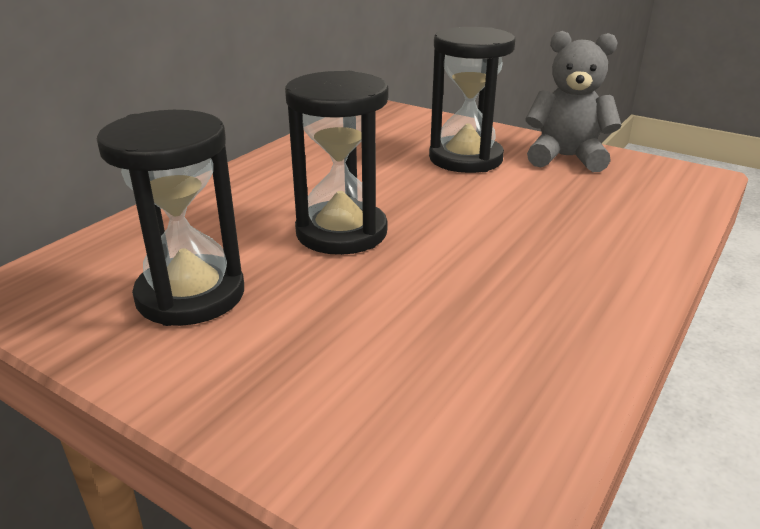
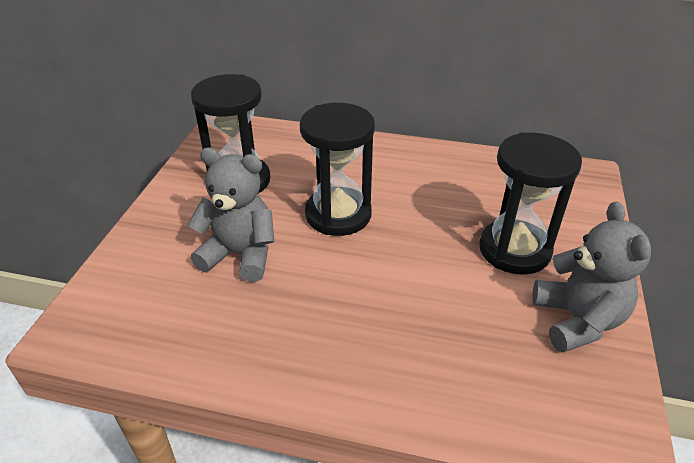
camera: 70 degrees right, 10 degrees up
none -> grey teddy bear [188,147,274,282]

